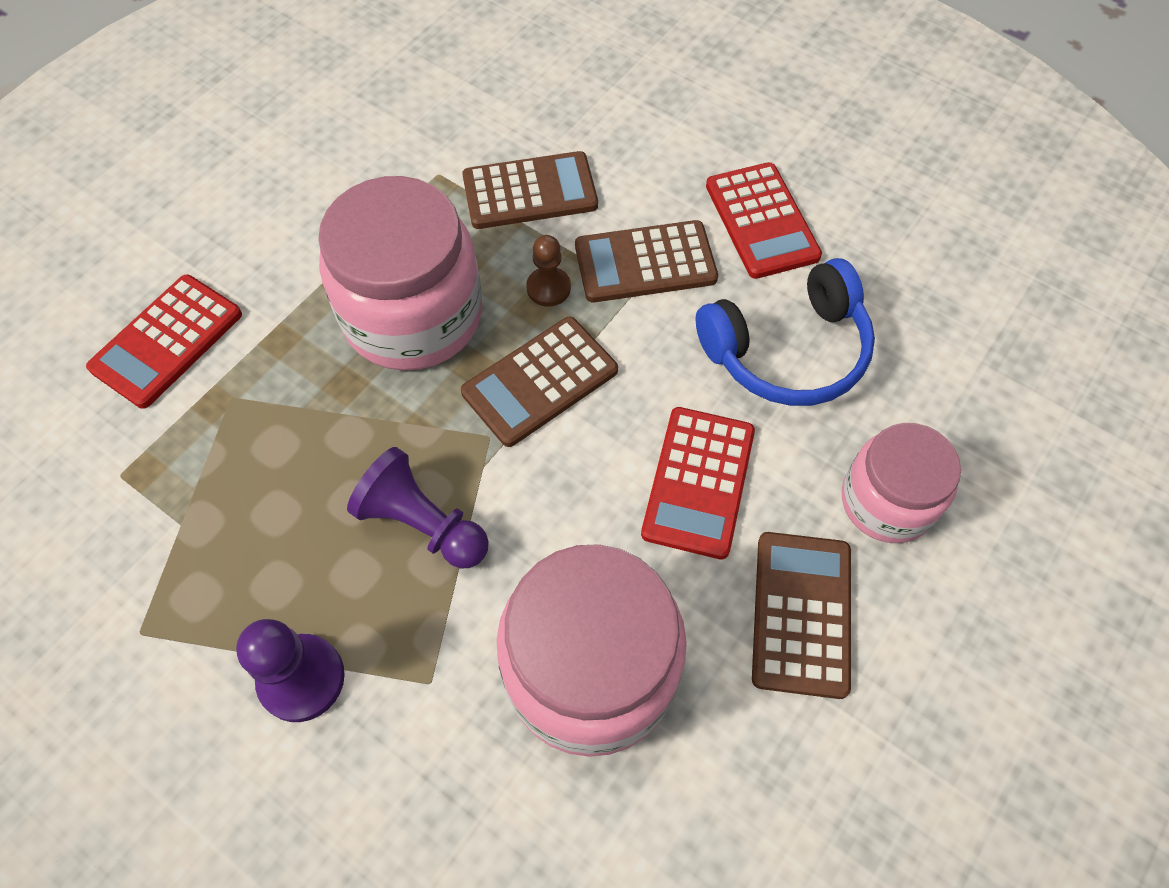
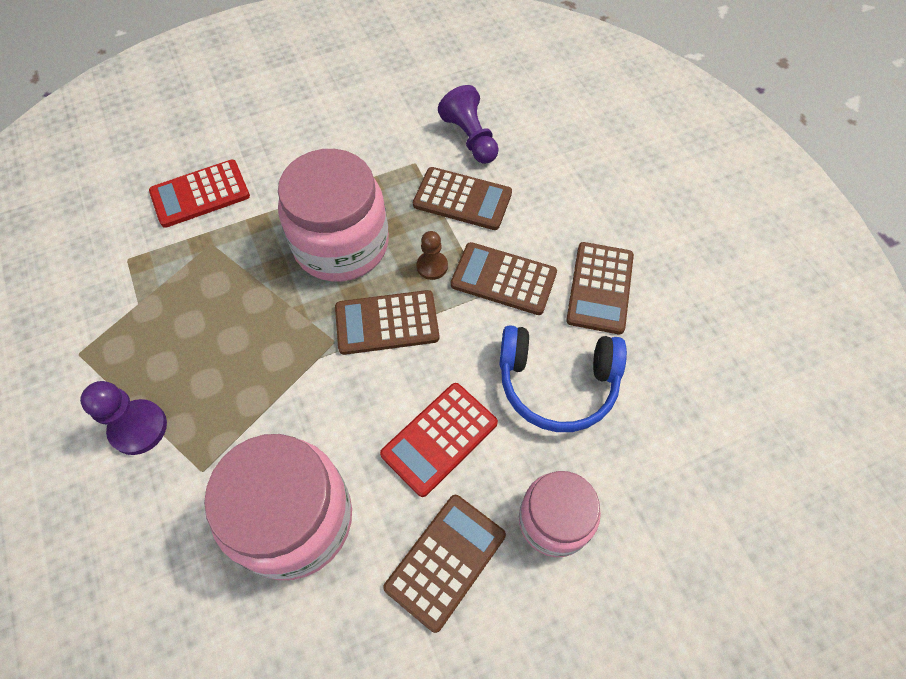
camera: 30 degrees right, 0 degrees up
purple pawn [347,447,489,569] -> purple pawn moved to [438,85,499,164]
red calculator [706,162,822,279] -> brown calculator [566,242,634,334]

